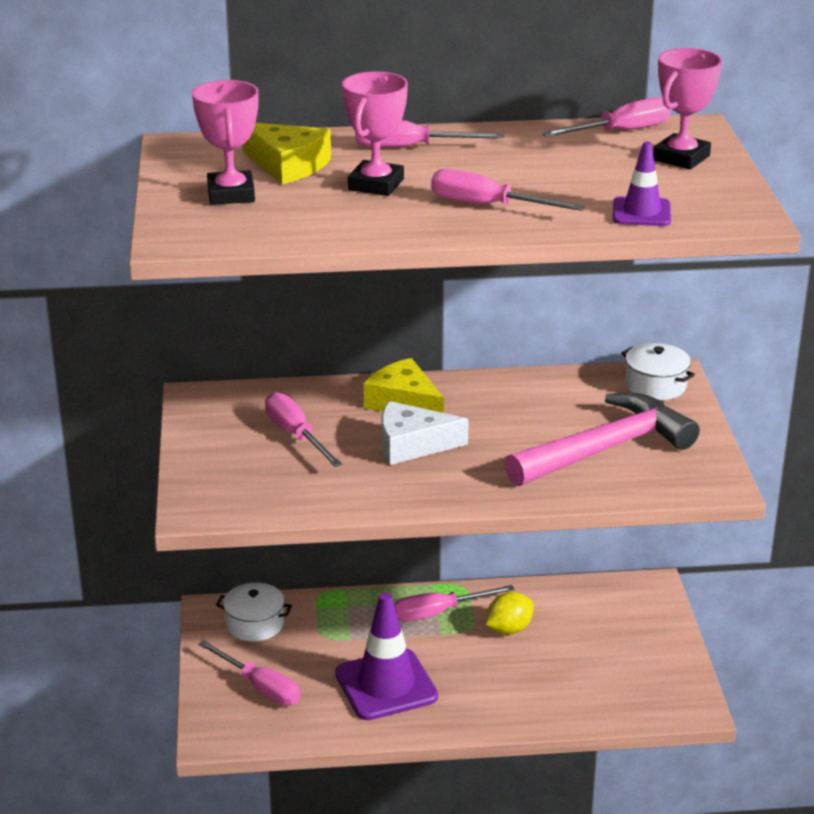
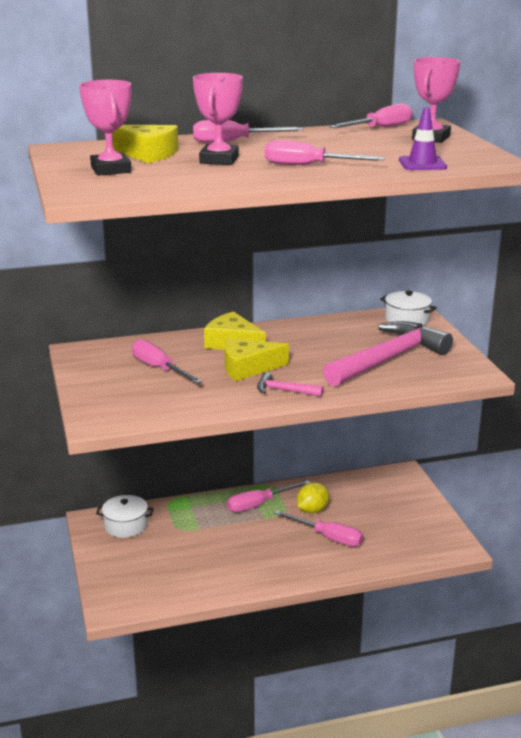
camera: 10 degrees left, 5 degrees down
pink screwdriver [198,640,301,706] -> pink screwdriver moved to [274,510,363,547]
purple traffic cone [335,593,438,720] -> none
white cheese [382,401,469,465] -> yellow cheese [224,338,289,381]
none -> pink hammer [257,372,324,397]

